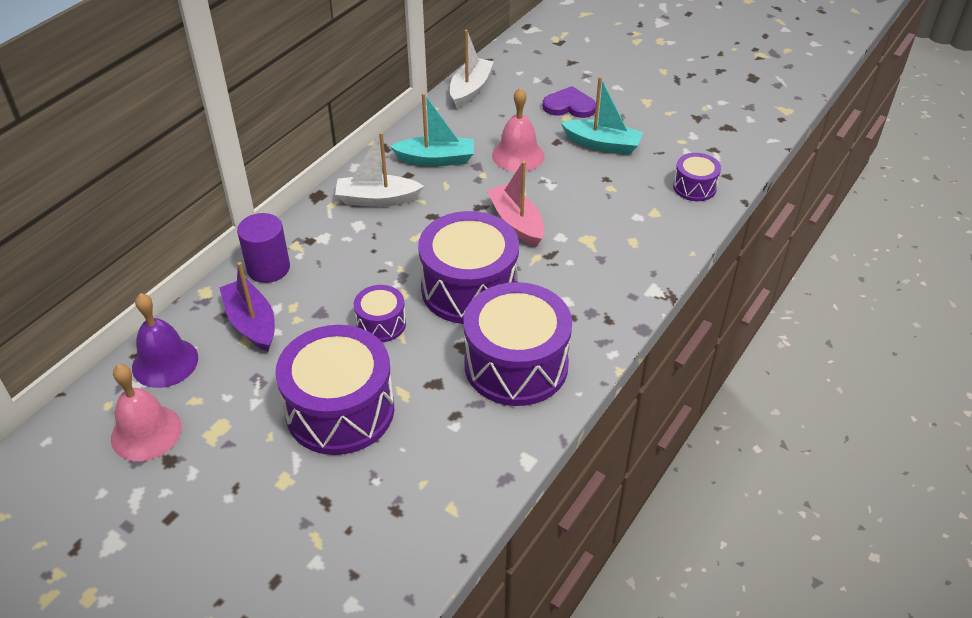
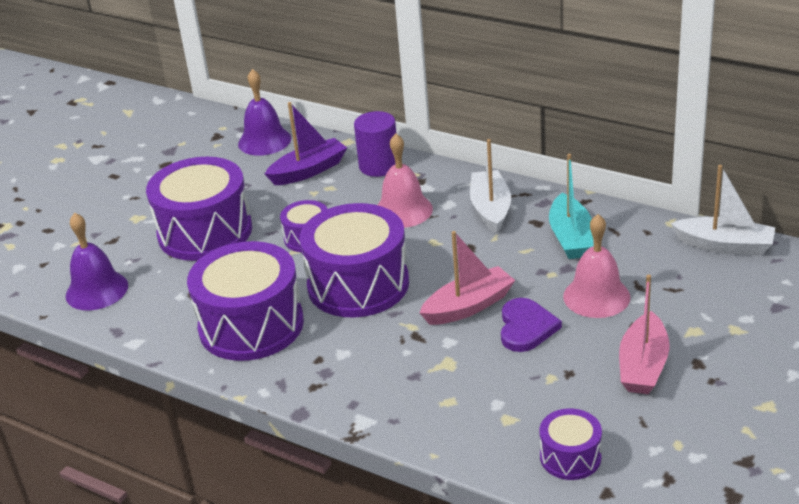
camera: 90 degrees right, 10 degrees down
pink bell [111,364,182,461] -> pink bell moved to [378,134,433,228]
purple heart [543,86,596,118] -> purple heart moved to [501,298,562,352]
turquoise boat [561,77,643,154] -> pink boat [619,274,669,394]
none -> purple bell [66,212,128,310]

